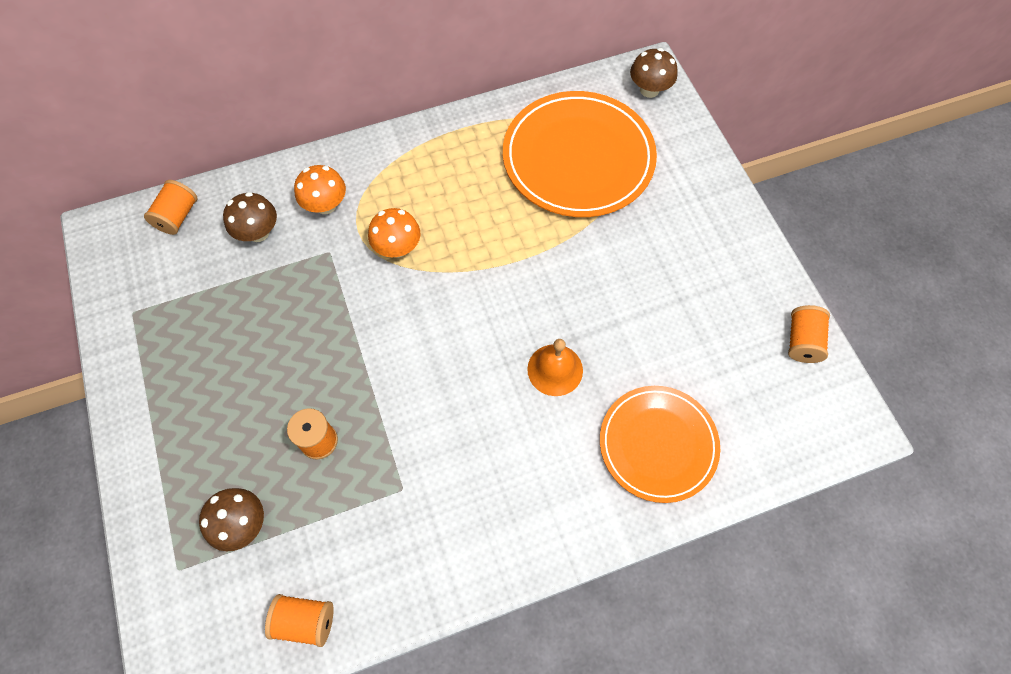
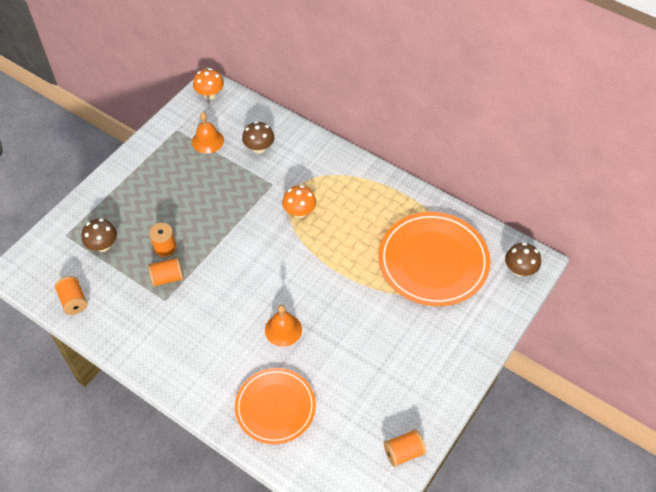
camera: 55 degrees right, 10 degrees down
orange spool [144,180,197,235] -> orange spool moved to [148,257,184,287]
orange mushroom [294,165,346,214] -> orange mushroom moved to [193,68,224,100]
none -> orange bell [192,112,224,154]

